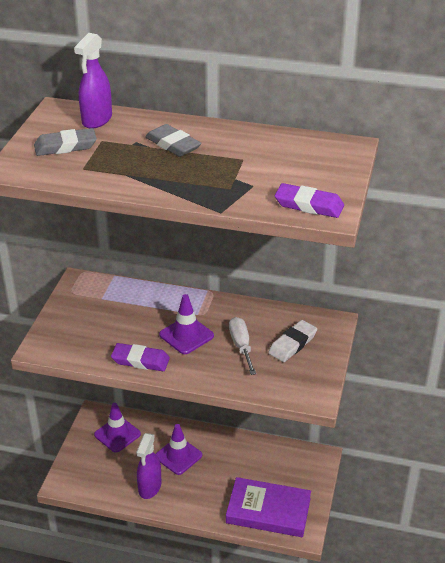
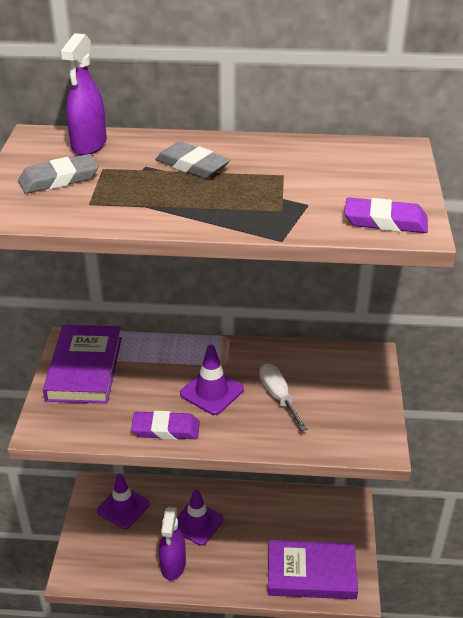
camera: 10 degrees left, 0 degrees up
white eraser [268,320,317,362] -> none
none -> purple book [43,325,122,404]

